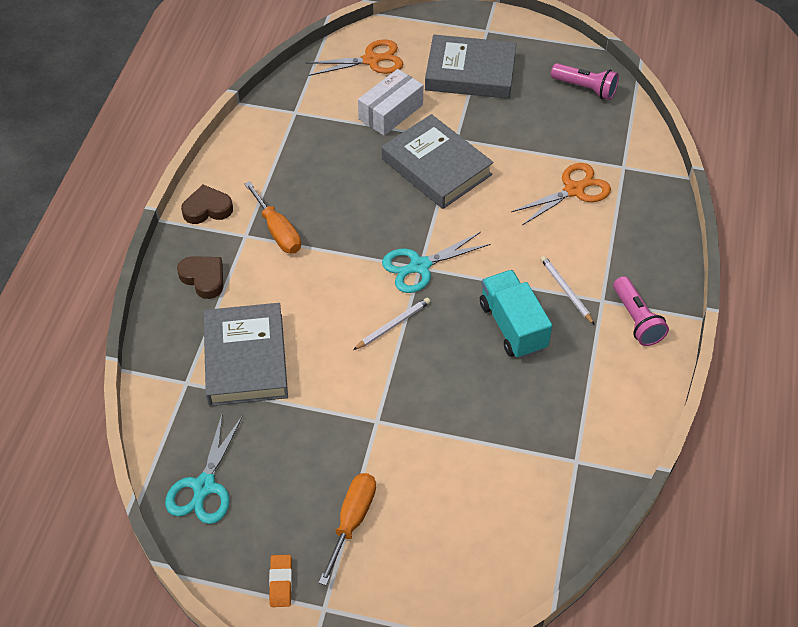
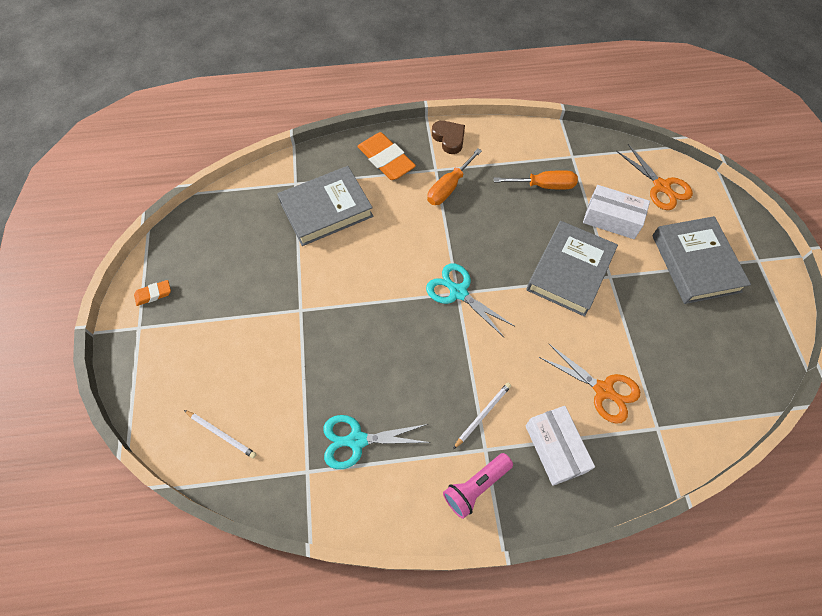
camera: 70 degrees right, 10 degrees up
turquoise scissors [165,411,243,524] -> turquoise scissors moved to [323,415,431,469]
brown heart [177,256,223,299] -> orange eraser [357,132,416,180]
orange screwdriver [319,473,376,585] -> orange screwdriver moved to [494,170,578,190]
white pencil [353,298,430,350] -> white pencil moved to [184,410,257,459]
turquoise truck [480,270,552,359] -> none
pink flashlight [551,63,619,100] -> none
none -> white box [525,406,595,486]

